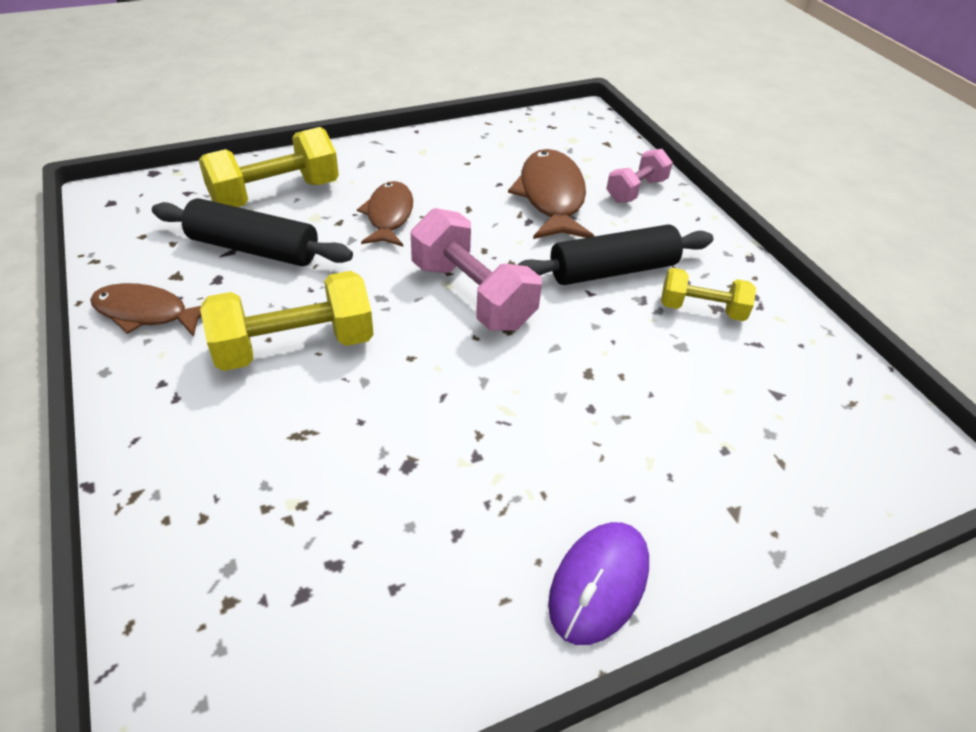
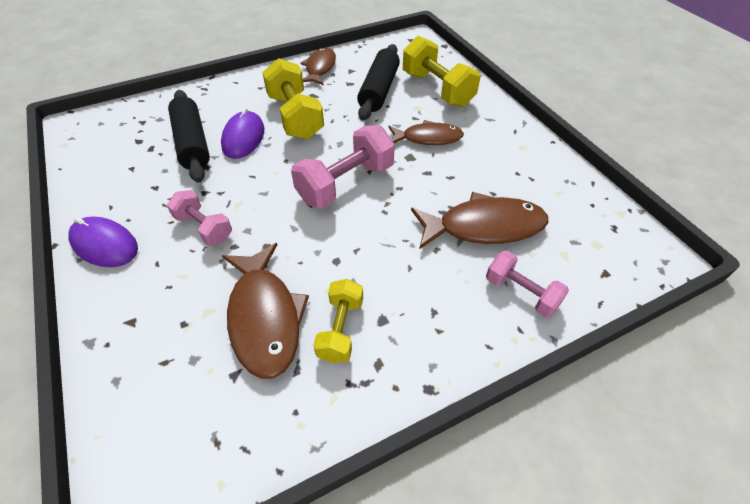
camera: 90 degrees right, 5 degrees up
black rolling pin [518,224,713,285] -> black rolling pin moved to [168,90,210,183]
none -> pink dumbbell [167,190,232,246]
none -> purple mouse [221,108,264,159]
none -> brown fish [222,243,309,379]

